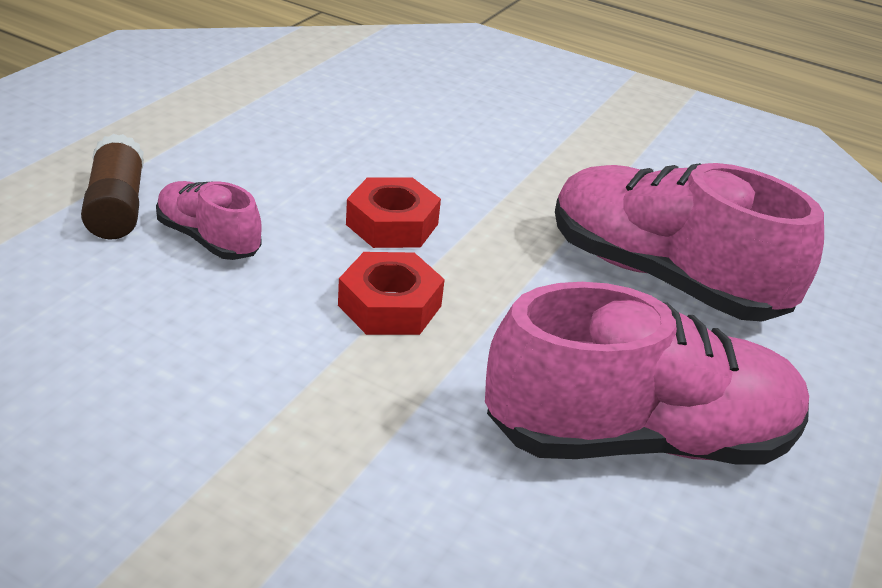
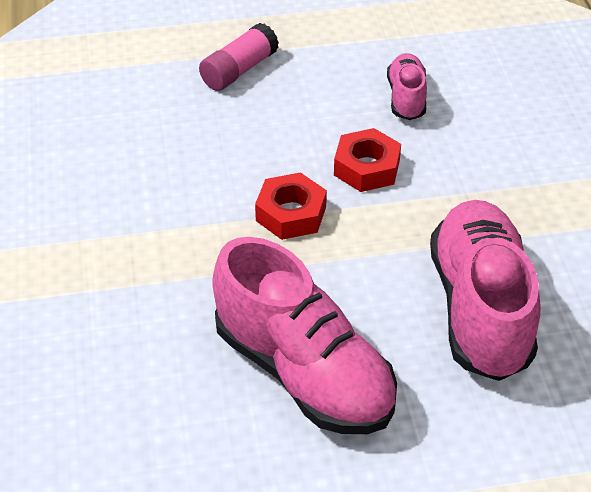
camera: 55 degrees right, 10 degrees up
brown glue stick [81,134,144,239] -> pink glue stick [199,23,279,91]
pink shoe [156,181,262,260] -> pink shoe moved to [387,53,427,120]

